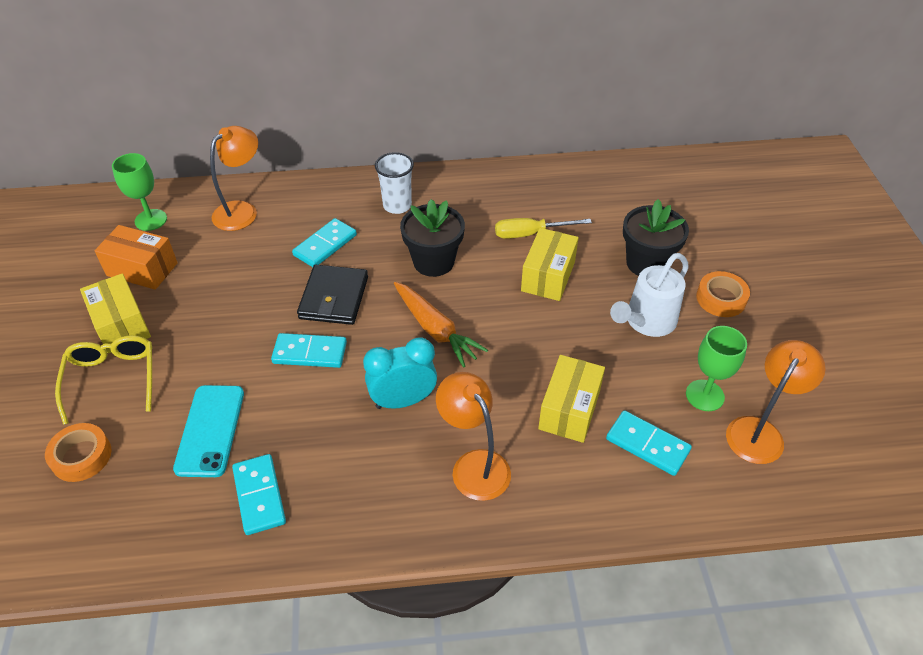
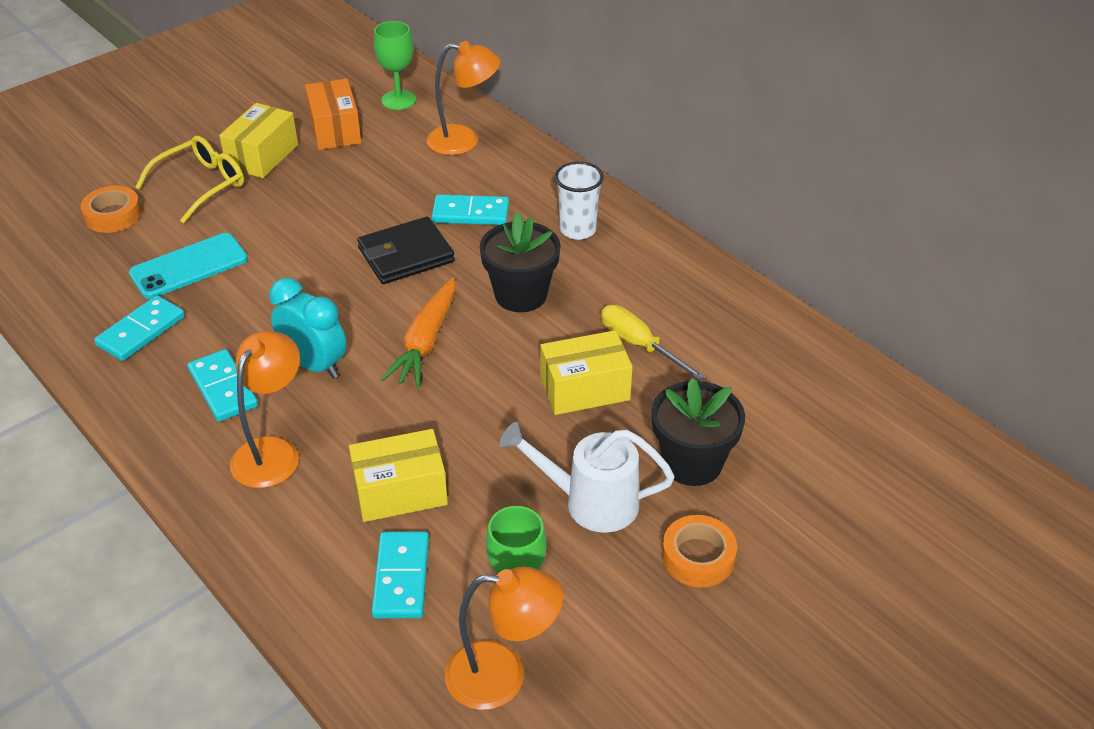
camera: 55 degrees right, 5 degrees down
turquoise domino [271,333,347,368] -> turquoise domino moved to [188,349,258,422]

